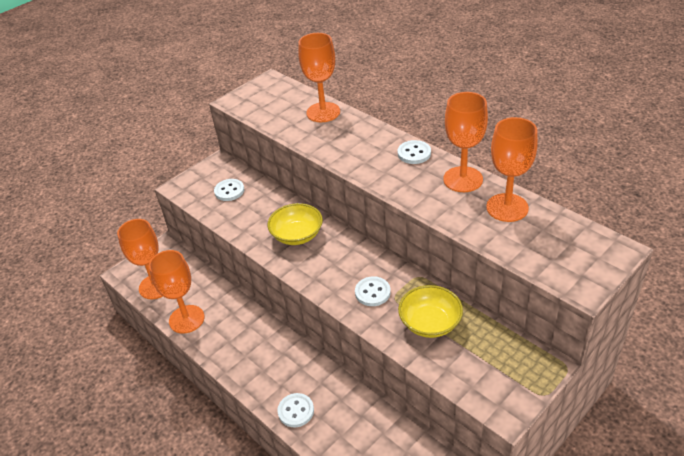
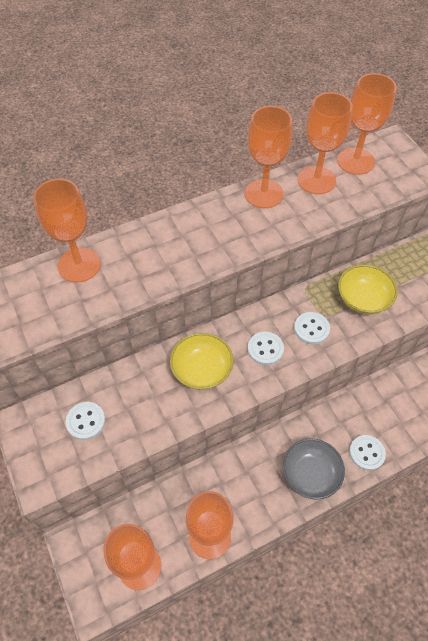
camera: 75 degrees left, 15 degrees up
white button [398,140,431,164] -> white button moved to [248,332,284,365]
none -> grey bowl [283,438,345,500]
none -> orange goblet [337,73,396,175]

